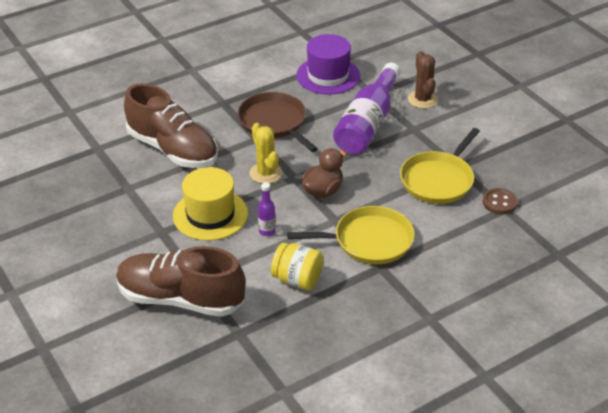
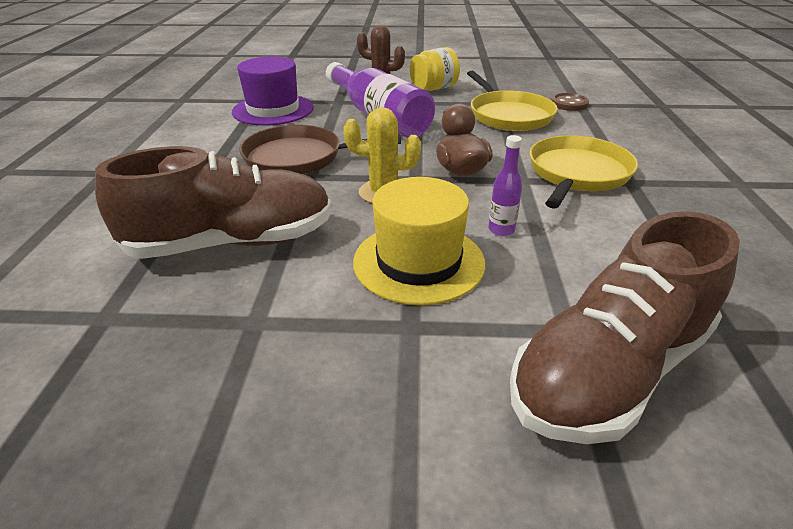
camera: 55 degrees left, 5 degrees down
yellow jar [271,243,323,290] -> yellow jar moved to [409,47,460,91]

